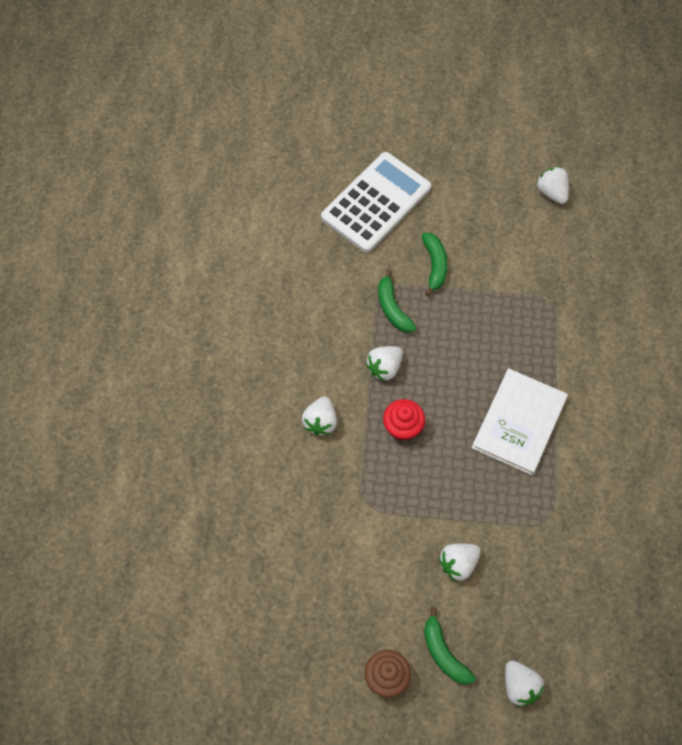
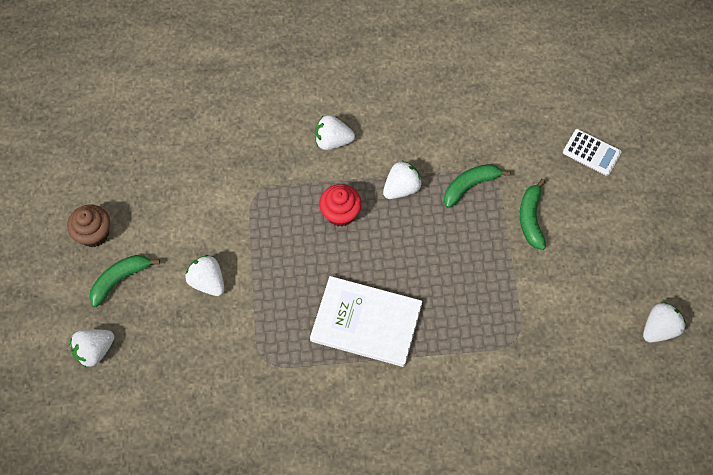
camera: 80 degrees right, 0 degrees up
white calculator [321,152,431,253] -> white calculator [563,129,621,176], size x0.46
white strawberry [366,346,403,381] -> white strawberry turned 105 degrees clockwise [383,160,422,199]
green banana [422,233,448,296] -> green banana turned 105 degrees clockwise [520,179,546,250]

